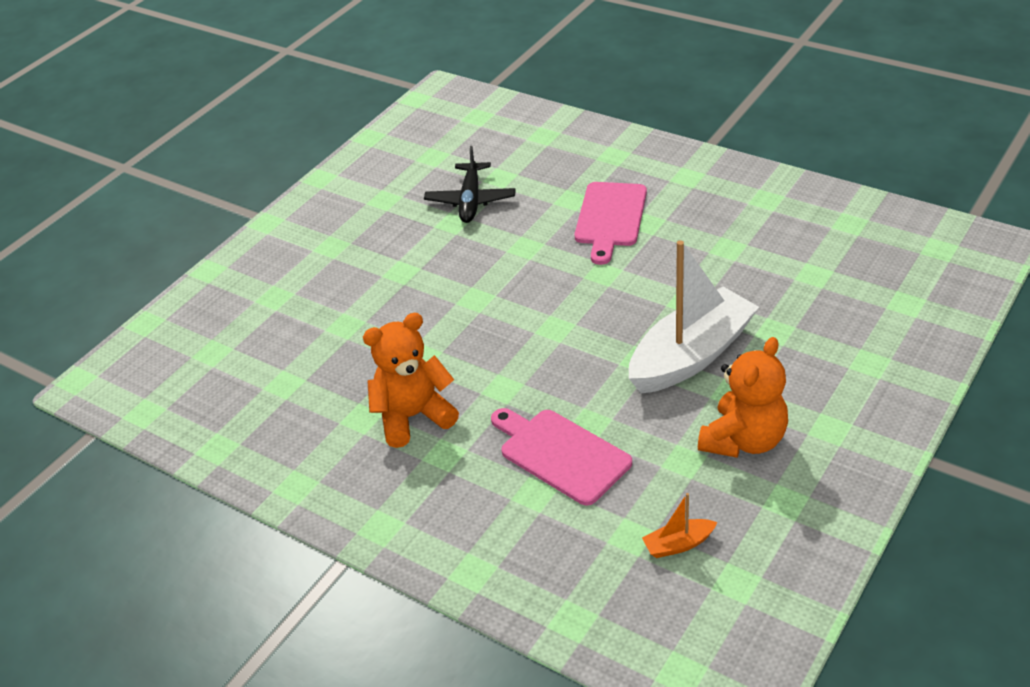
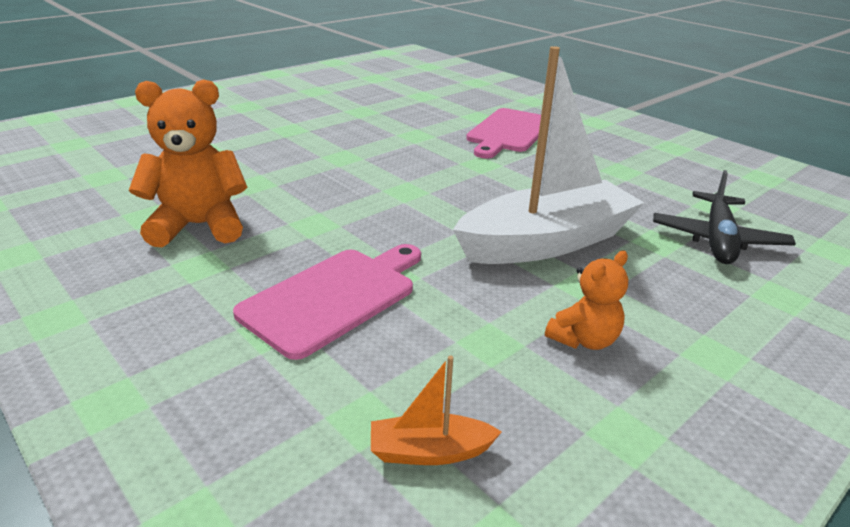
camera: 10 degrees right, 10 degrees down
black plane [424,146,516,223] -> black plane moved to [653,170,796,264]
pink cutting board [491,408,632,505] -> pink cutting board turned 75 degrees clockwise [233,244,421,360]
orange teddy bear [698,337,788,458] -> orange teddy bear [545,251,628,350], size x0.56

